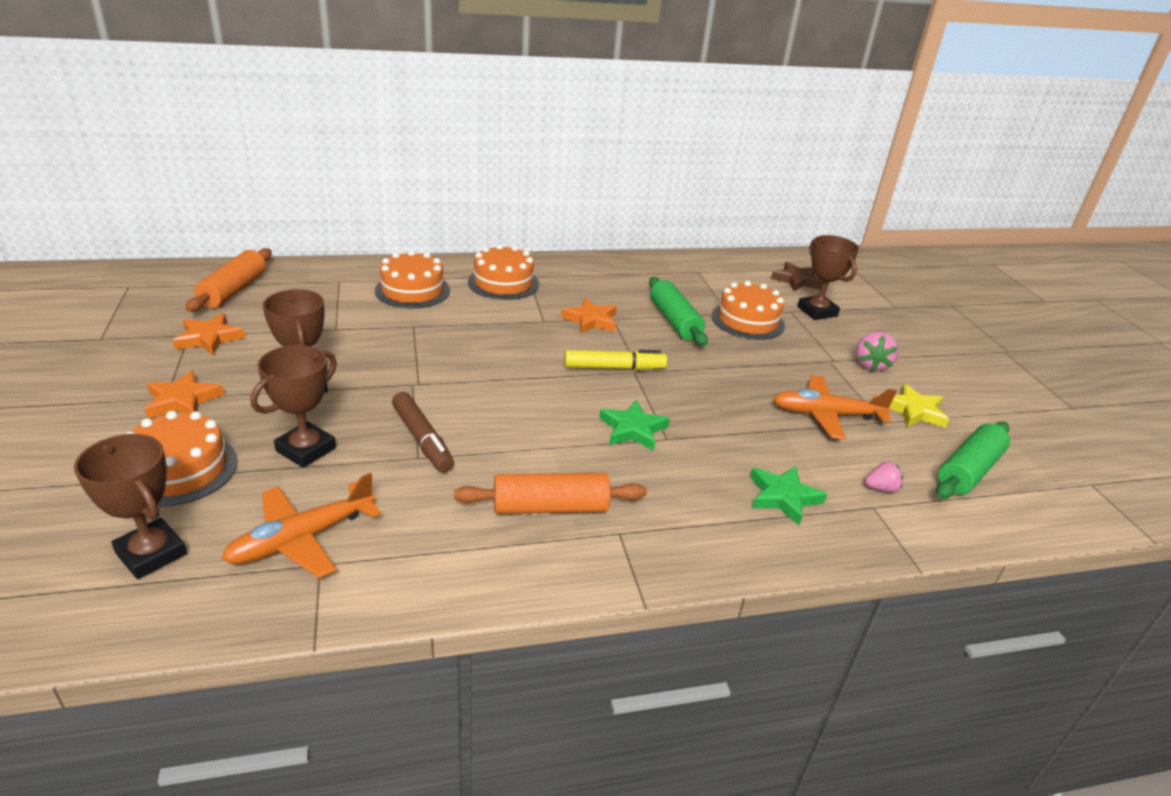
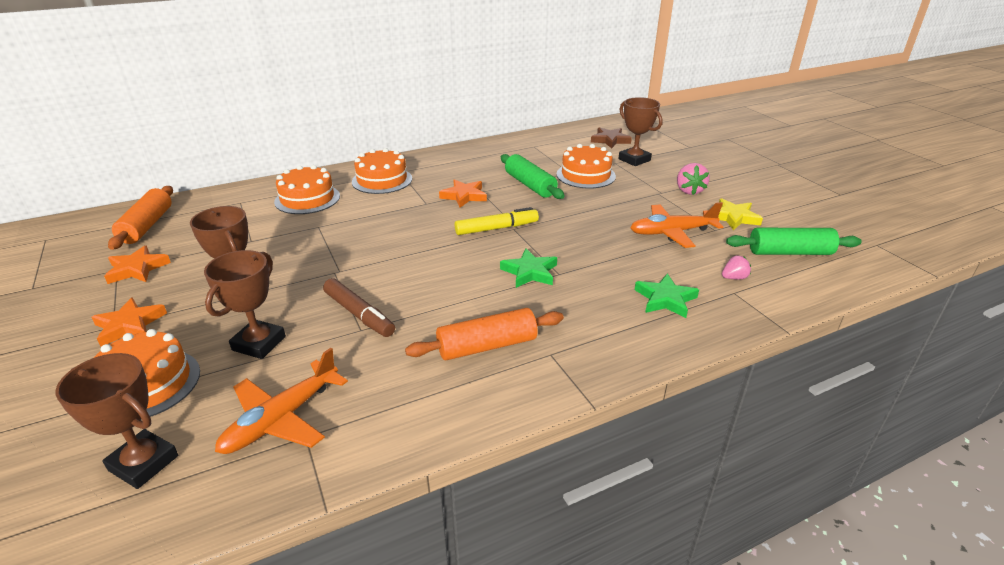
camera: 10 degrees left, 0 degrees up
green rolling pin [936,421,1010,499] -> green rolling pin turned 60 degrees clockwise [726,228,862,255]

